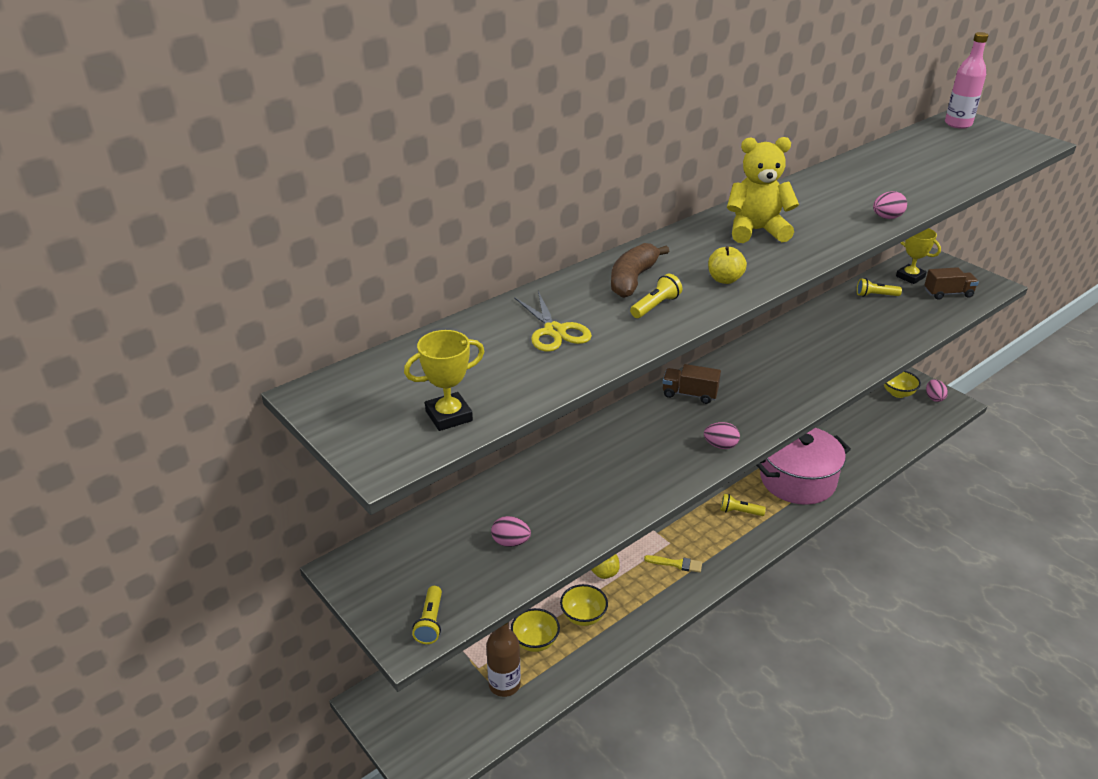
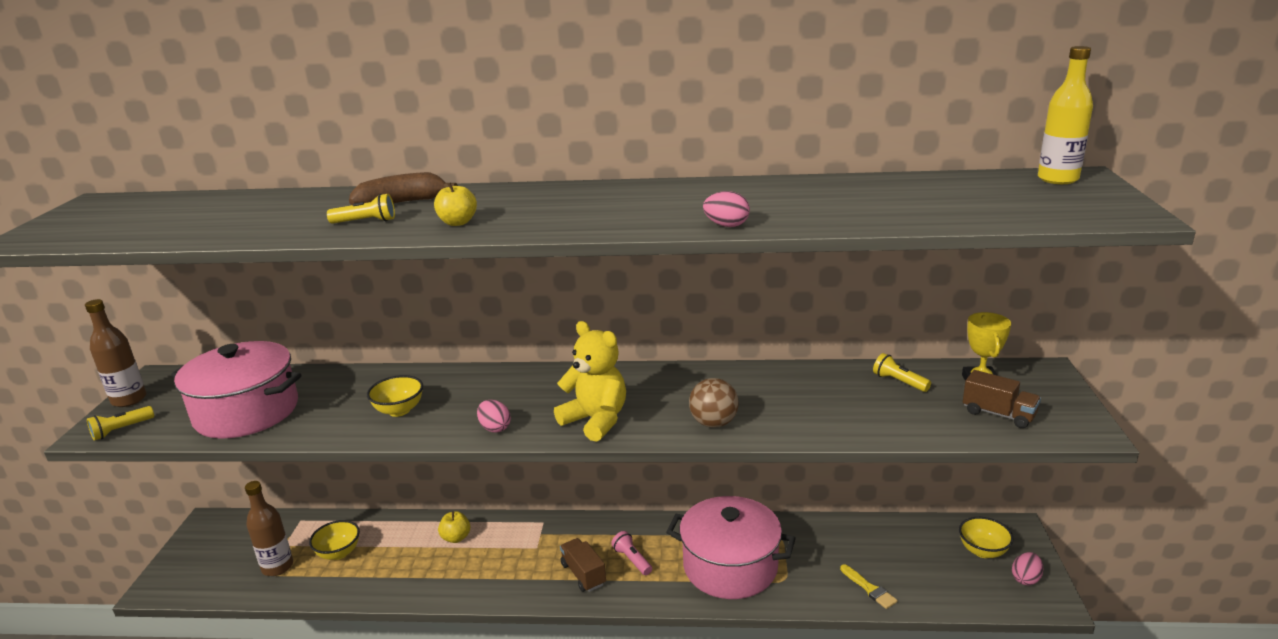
camera: 45 degrees right, 10 degrees down
yellow trophy [404,330,485,431] -> none
pink egg [491,516,531,547] -> pink pot [171,341,301,439]
yellow scissors [514,291,592,352] -> none
yellow bowl [560,584,608,626] -> yellow bowl moved to [367,375,423,417]
yellow brush [644,555,702,573] -> yellow brush moved to [840,564,898,609]
brown truck [663,364,721,404] -> brown truck moved to [560,538,606,592]
yellow flashlight [720,494,766,516] -> pink flashlight [611,531,652,575]
yellow teddy bear [727,137,799,243] -> yellow teddy bear moved to [554,321,626,442]
pink bottle [945,32,989,129] -> yellow bottle [1038,46,1093,184]
none -> brown bottle [85,299,147,407]
none -> brown ball [689,378,739,428]

